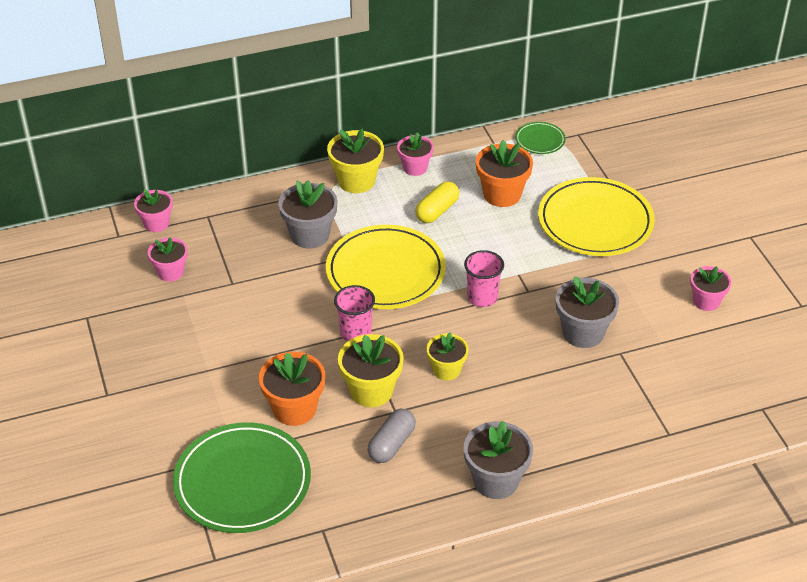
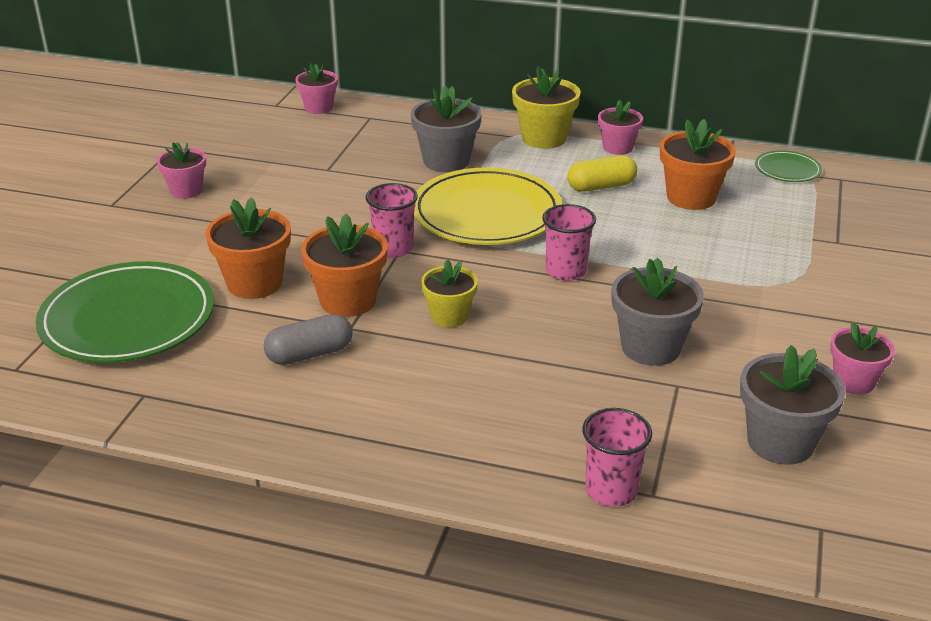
camera: 35 degrees right, 10 degrees down
pink flower pot [148,237,188,282] -> pink flower pot moved to [157,142,206,199]
yellow flower pot [338,334,404,407] -> orange flower pot [301,213,388,317]
grey flower pot [464,421,533,499] -> grey flower pot moved to [740,345,846,465]
yellow plate [538,177,655,256] -> none
none -> pink cup [582,408,652,507]

